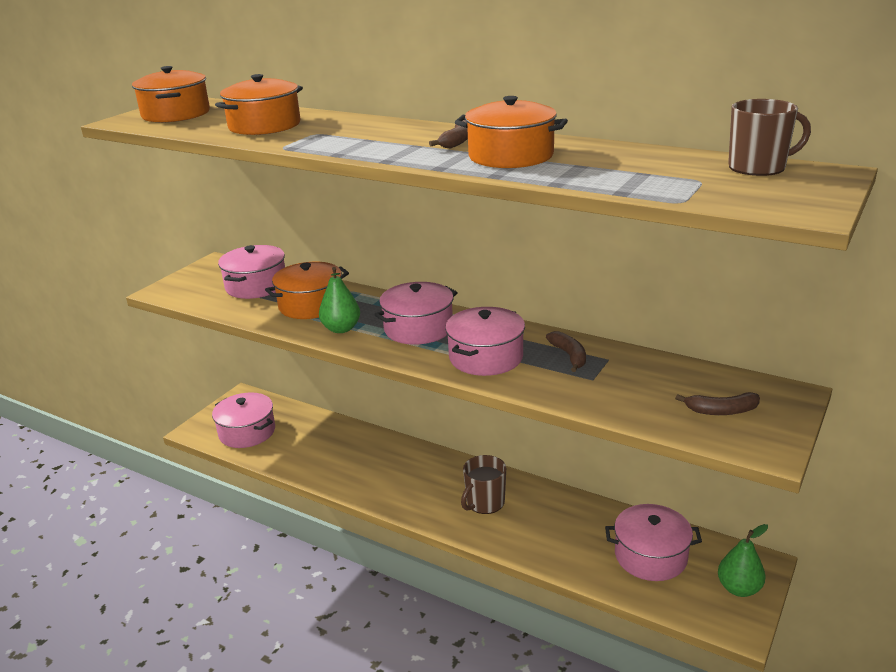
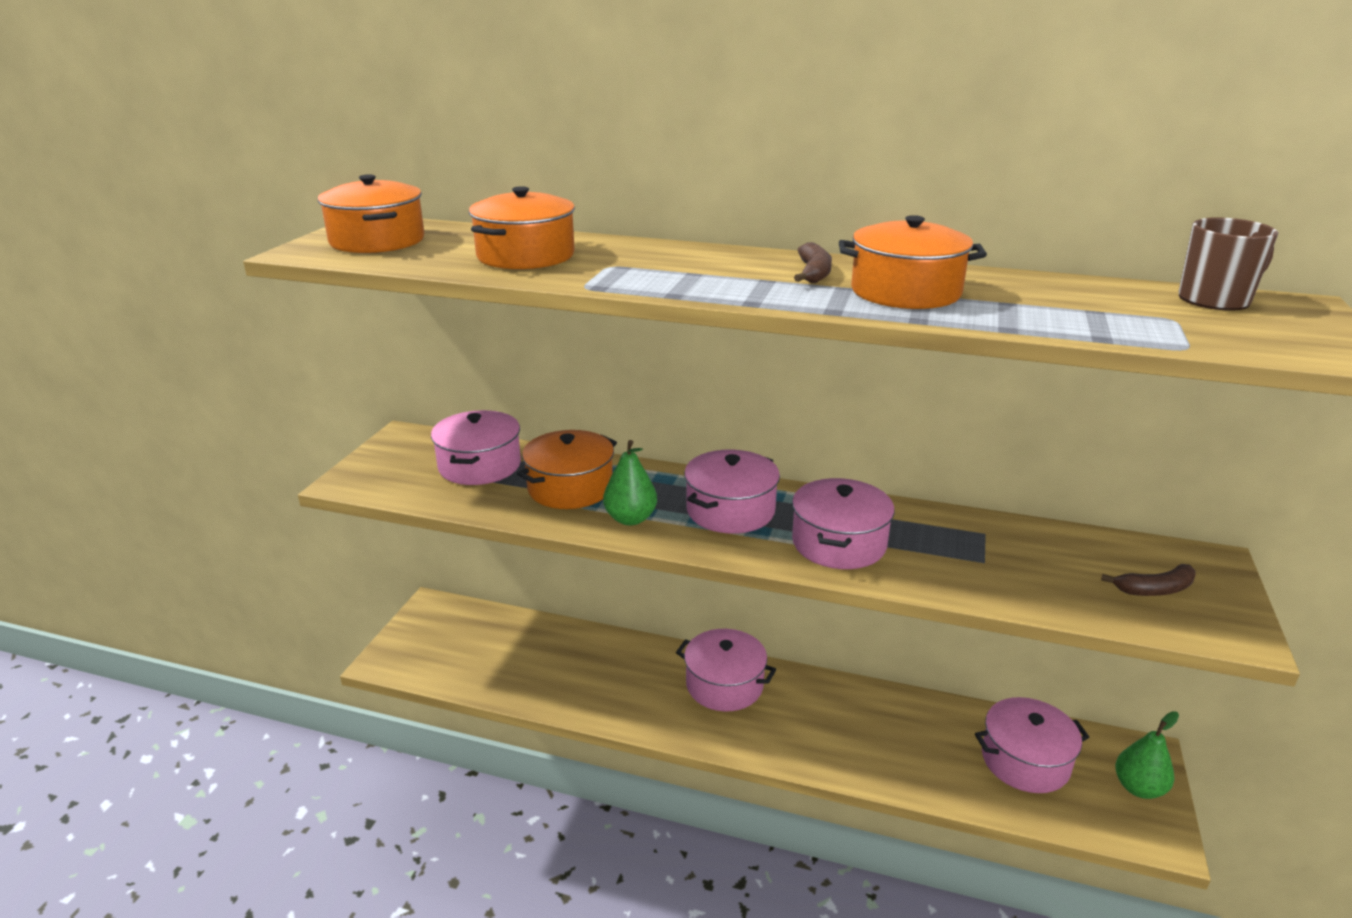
camera: 15 degrees left, 0 degrees up
pink pot [212,392,275,448] -> pink pot moved to [676,629,776,711]
brown mug [461,455,506,514] -> none
brown banana [546,331,586,372] -> none

